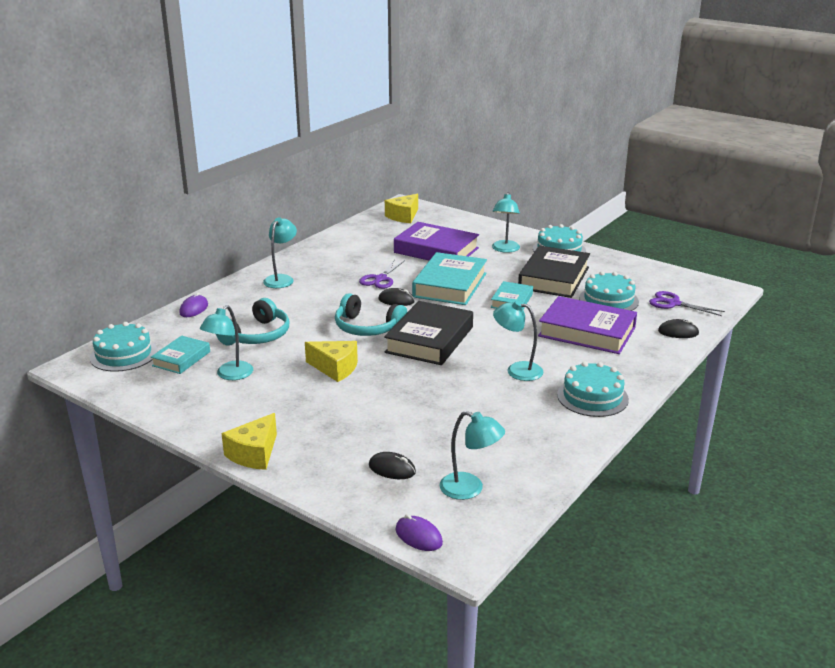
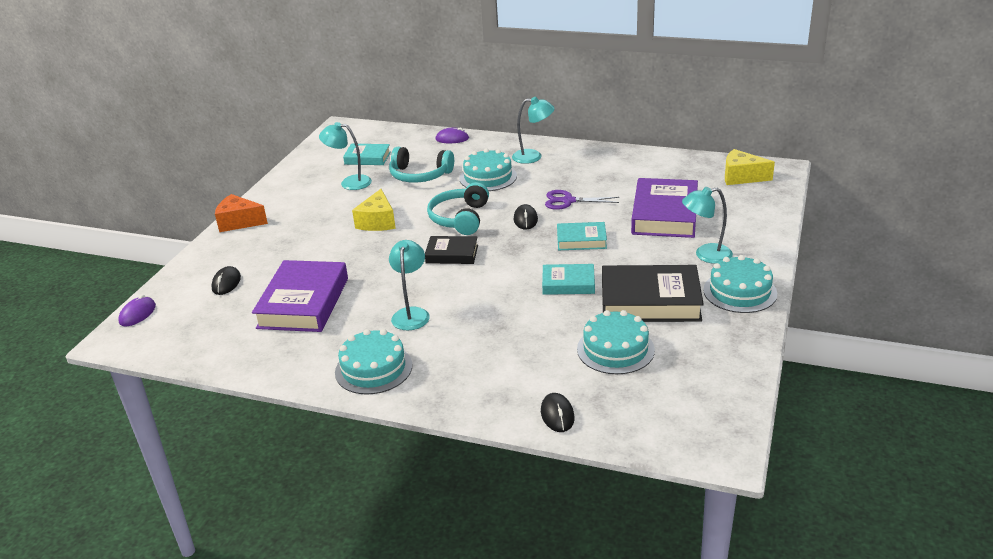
camera: 75 degrees right, 5 degrees up
turquoise cake [90,322,158,372] -> turquoise cake moved to [459,148,517,191]
yellow cheese [221,413,277,470] -> orange cheese [215,194,268,232]
black book [384,301,473,365] -> black book [425,236,478,264], size x0.56
turquoise book [412,252,487,305] -> turquoise book [557,222,607,250], size x0.56
turquoise lamp [440,411,505,500] -> none
purple book [538,296,637,354] -> purple book moved to [252,260,348,332]
purple scissors [649,291,725,316] -> none

